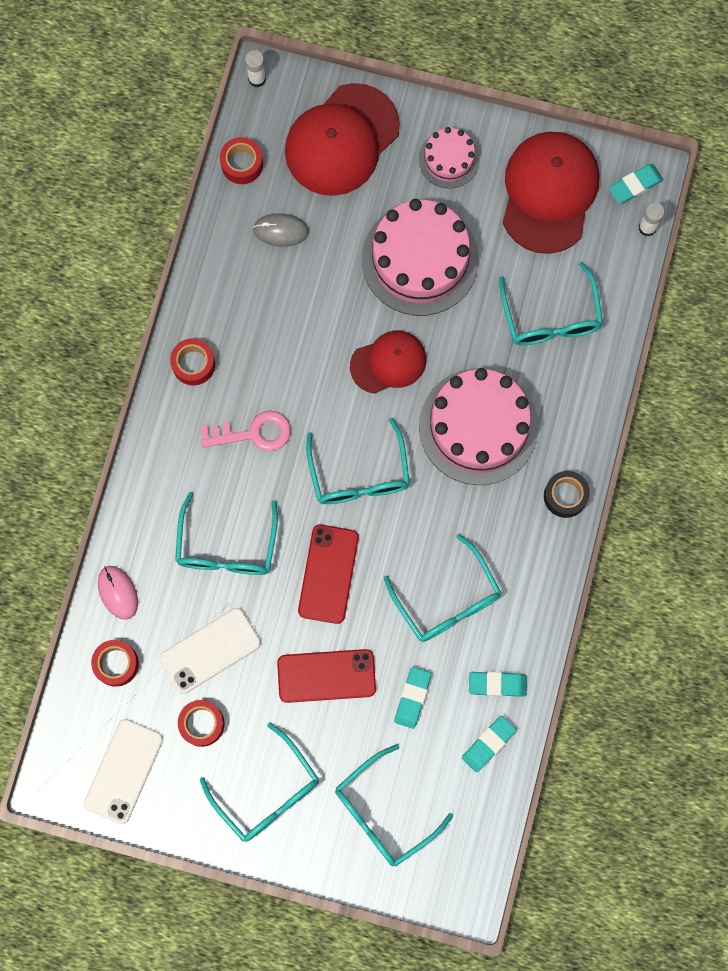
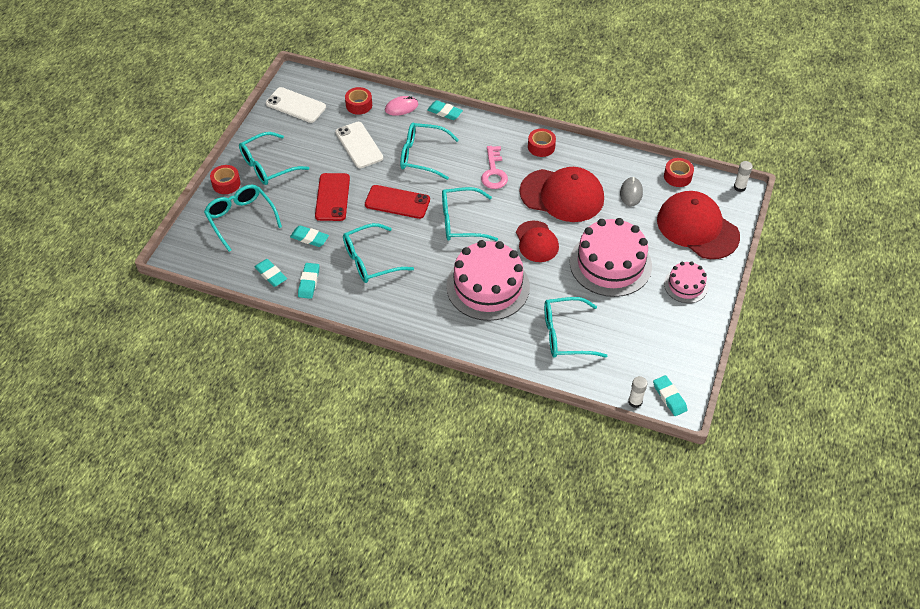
camera: 95 degrees right, 25 degrees down
red tape [178,700,225,747] -> red tape moved to [210,165,241,194]
red cap [503,132,599,254] -> red cap moved to [519,167,604,222]
black tape [544,471,590,518] -> none
none -> turquoise eraser [427,100,463,120]

